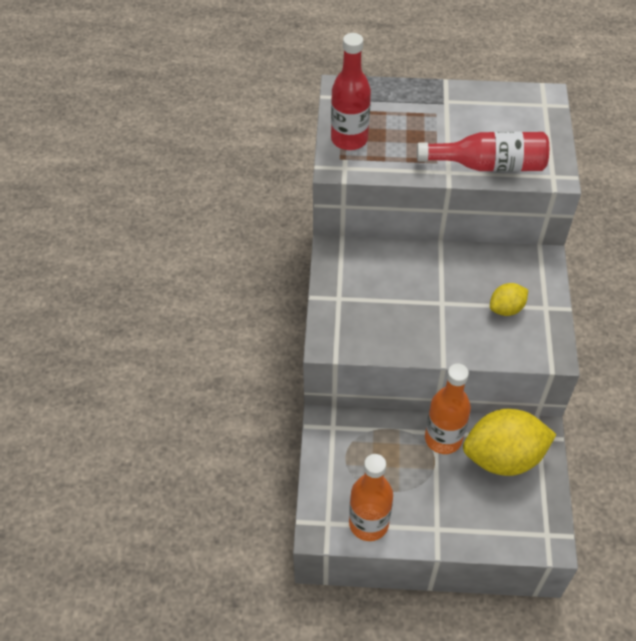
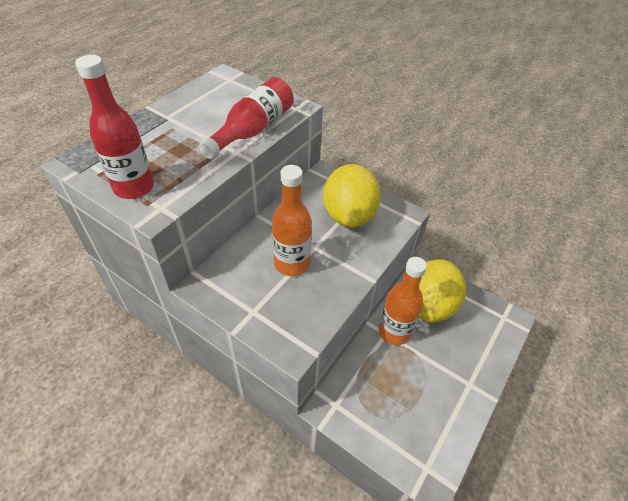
camera: 60 degrees left, 5 degrees down
orange bottle [349,454,393,541] -> orange bottle moved to [272,165,312,276]
yellow lemon [490,283,528,316] -> yellow lemon [323,164,381,228], size x2.03

